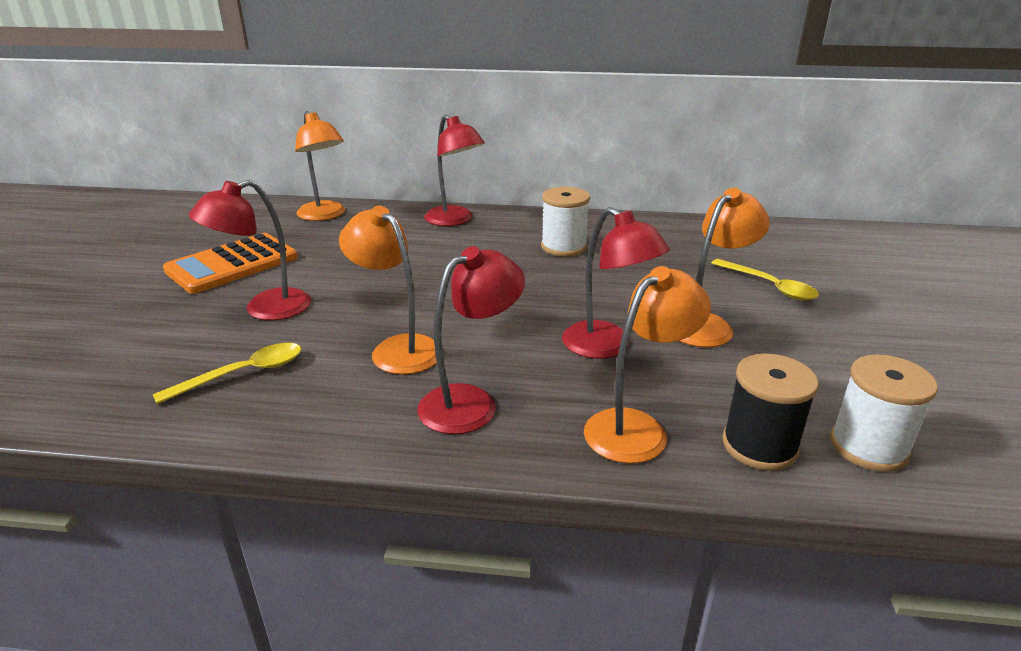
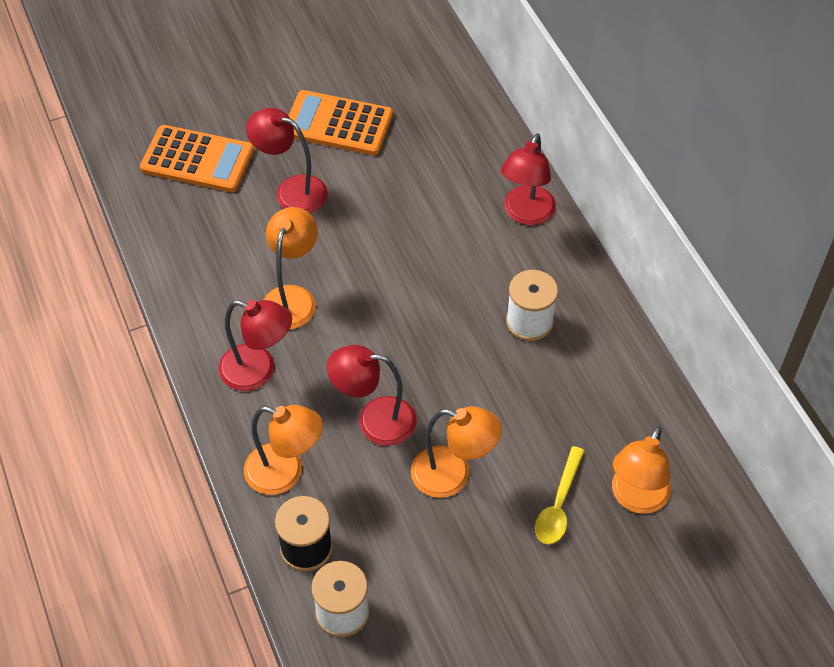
camera: 60 degrees right, 25 degrees up
yellow spoon [153,343,301,404] -> none
orange lamp [295,111,345,221] -> orange lamp moved to [612,426,671,514]
red lamp [562,207,670,359] -> red lamp turned 75 degrees clockwise [327,345,417,446]
none -> orange calculator [140,125,254,192]

